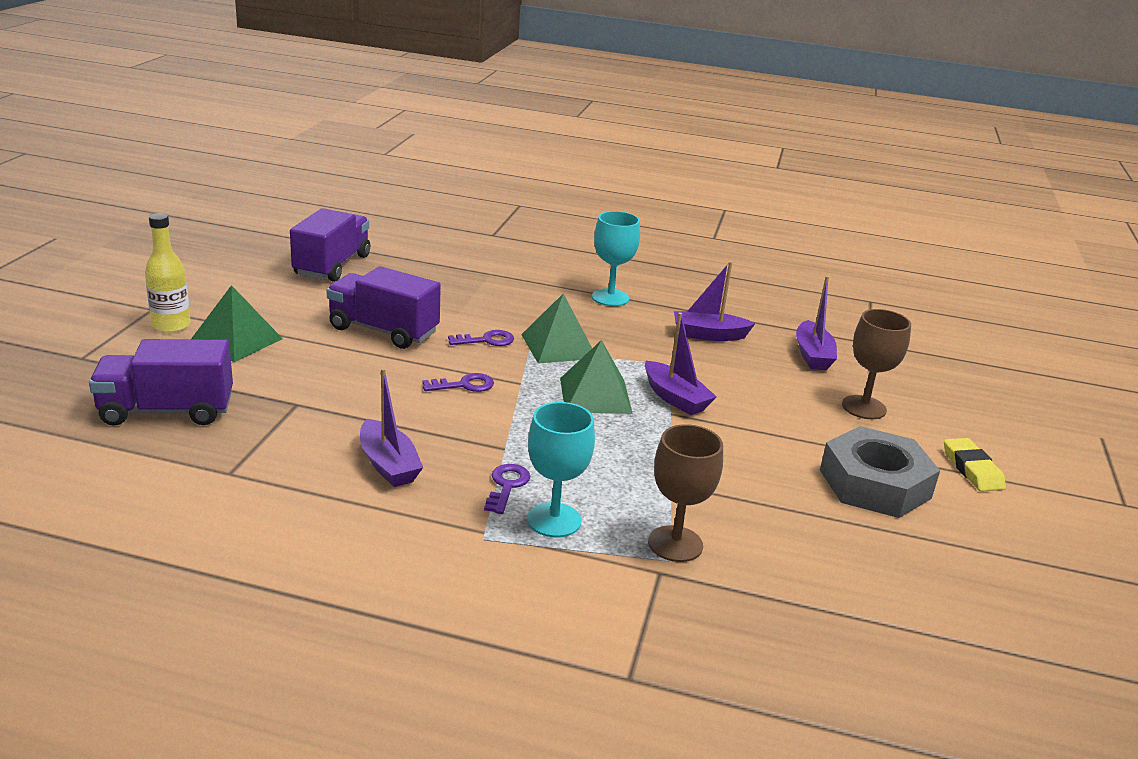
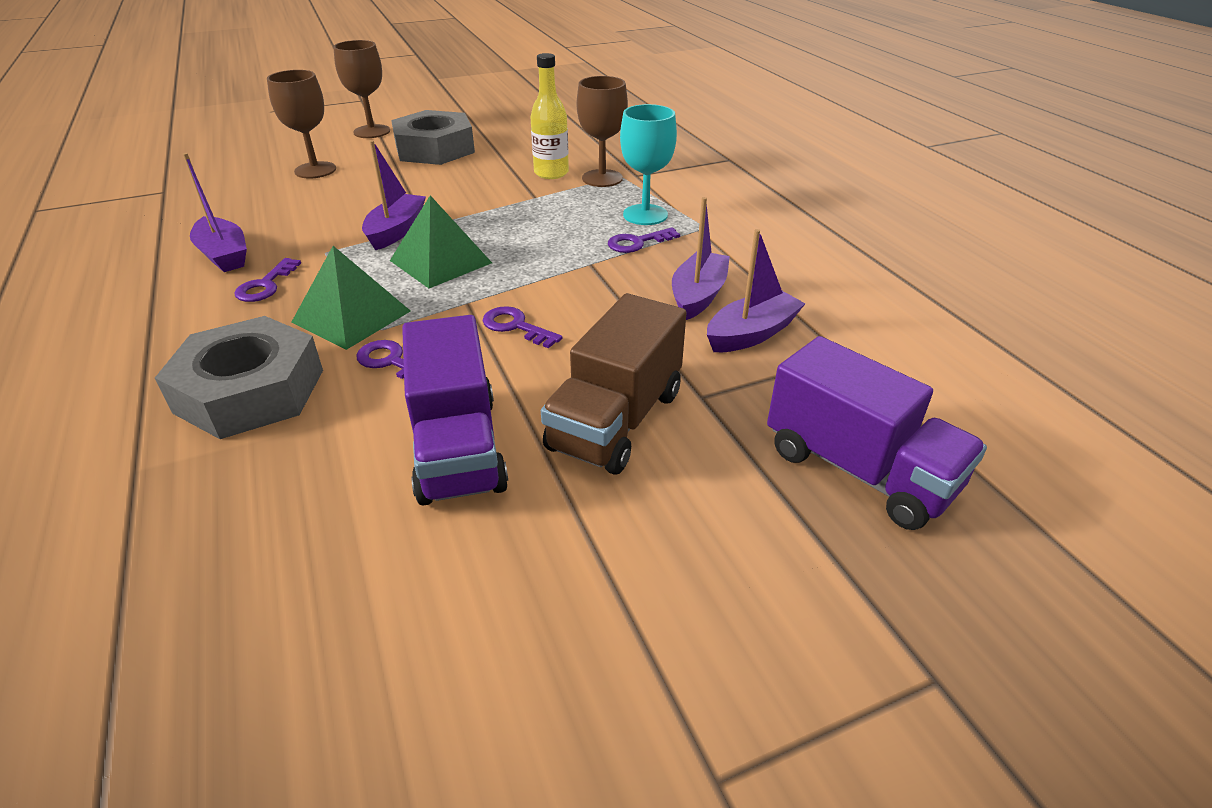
camera: 125 degrees left, 10 degrees up
yellow bottle [145,213,191,333] -> yellow bottle moved to [530,53,569,179]
green pyramid [191,285,283,362] -> none
purple truck [290,208,370,282] -> none
turquoise goblet [592,211,640,306] -> none
purple boat [796,276,837,370] -> purple boat moved to [707,229,805,352]
yellow eraser [944,438,1006,492] -> brown goblet [333,40,390,138]
none -> grey nut [155,316,323,439]
none -> purple key [234,258,301,302]
none -> brown truck [541,293,687,475]

